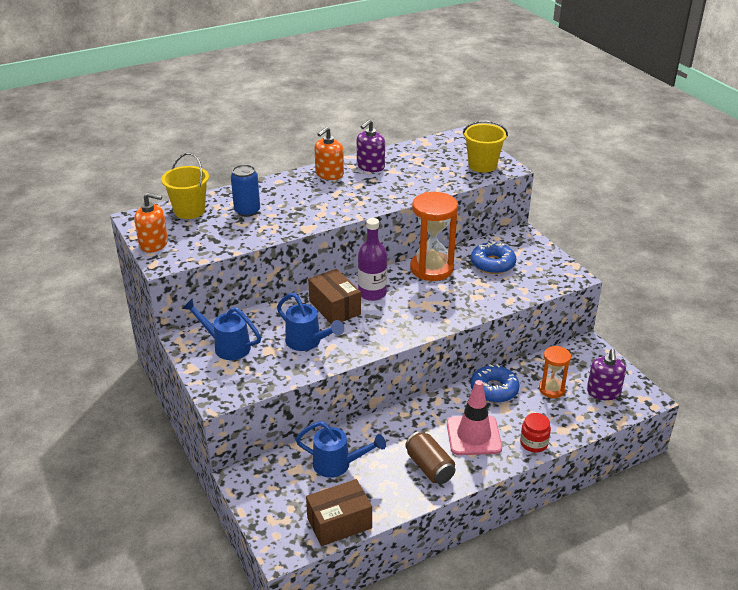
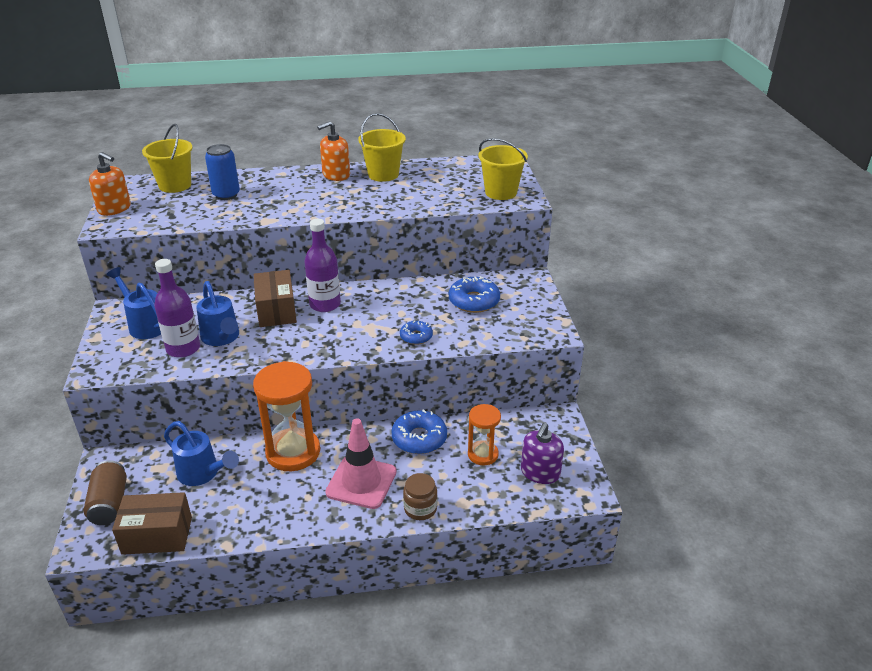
camera: 20 degrees right, 0 degrees up
purple soap dispenser [357,119,385,172] -> yellow bucket [358,113,406,182]
brown can [405,431,455,484] -> brown can moved to [83,460,127,525]
orange hourglass [410,192,458,281] -> orange hourglass moved to [253,361,320,471]
red jar [520,413,551,452] -> brown jar [403,473,438,520]
none -> purple bottle [154,259,200,358]
none -> blue donut [400,321,433,345]

